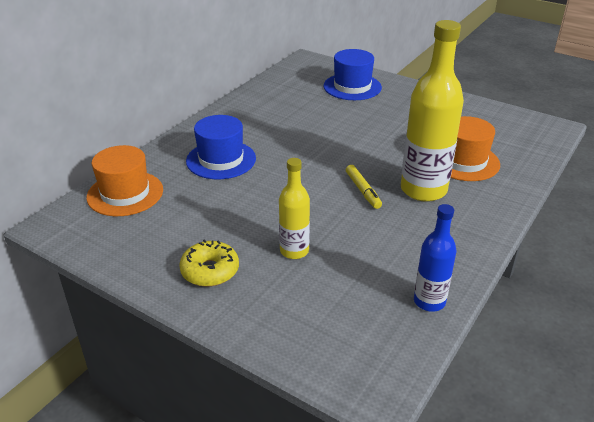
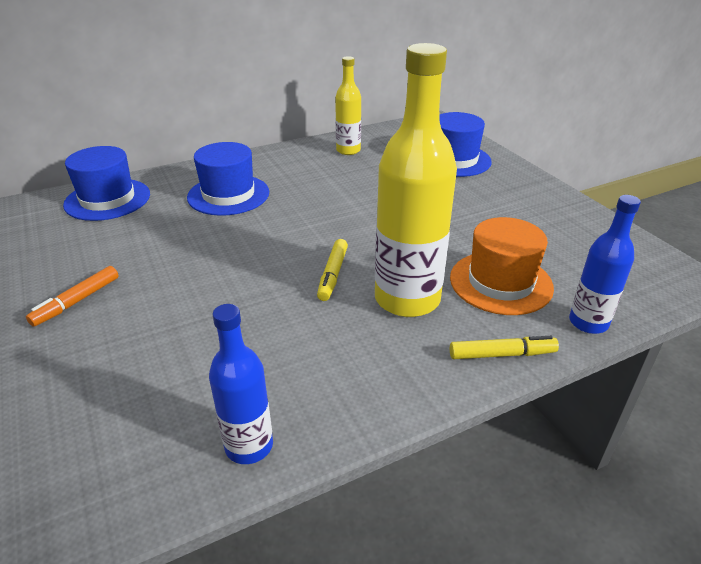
camera: 30 degrees right, 0 degrees up
orange hat [86,145,163,216] -> blue hat [63,146,150,221]
yellow donut [179,239,239,287] -> orange marker [26,266,119,327]
yellow bottle [279,158,310,259] -> yellow bottle moved to [335,56,361,155]
none -> yellow marker [450,336,559,359]
none -> blue bottle [569,195,641,334]

